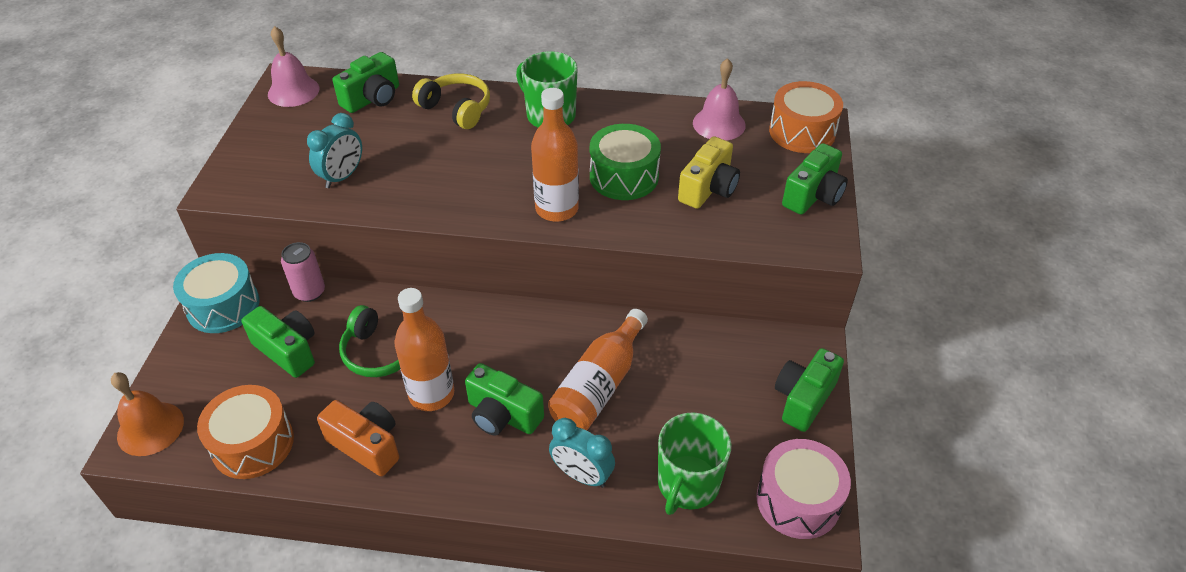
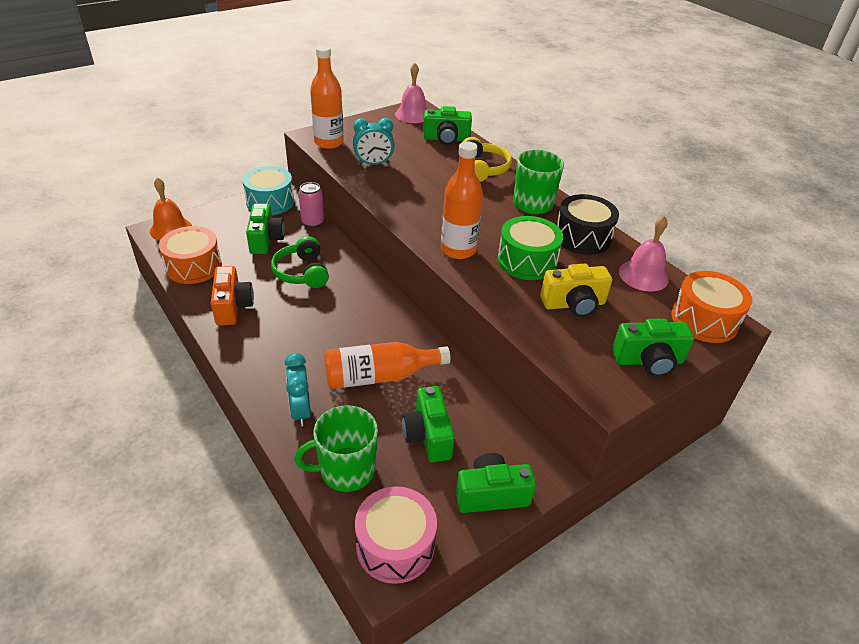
camera: 45 degrees right, 5 degrees down
orange bottle [394,288,454,411] -> orange bottle moved to [310,46,344,149]
green camera [465,363,544,435] -> green camera moved to [402,386,455,462]
none -> black drum [557,194,619,255]

